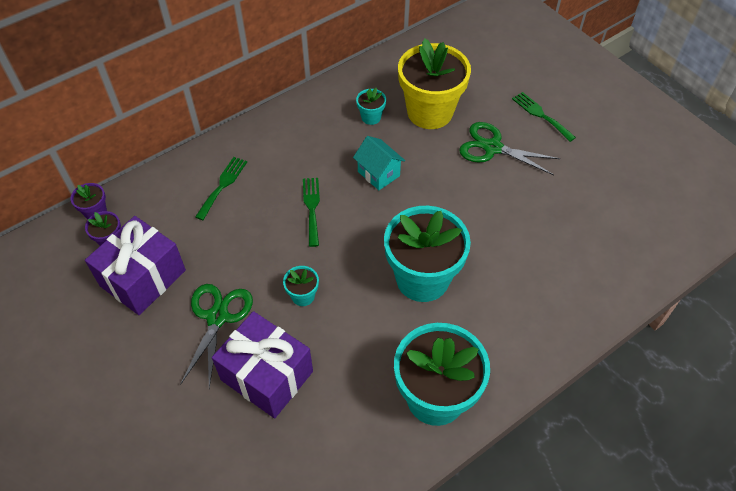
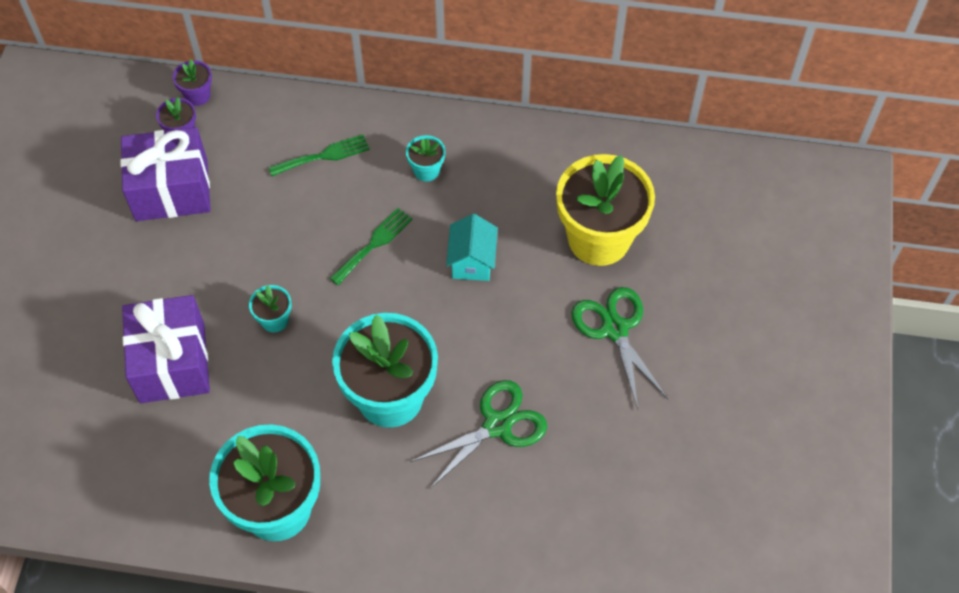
camera: 45 degrees right, 5 degrees up
green scissors [180,284,253,388] -> green scissors moved to [410,380,547,489]
turquoise flower pot [356,88,386,125] -> turquoise flower pot moved to [406,135,445,181]
green fork [512,92,576,142] -> none

